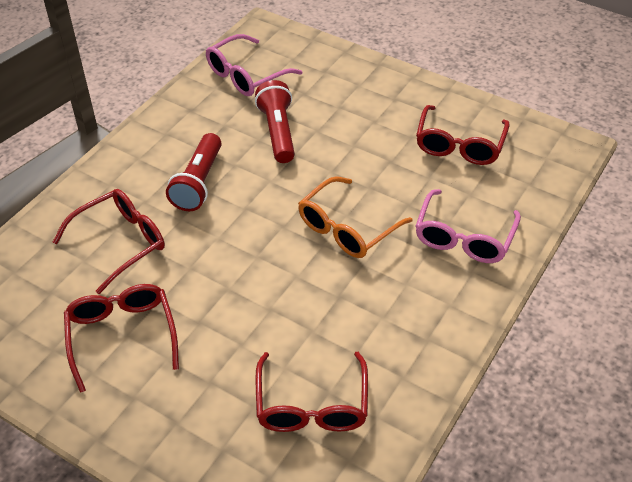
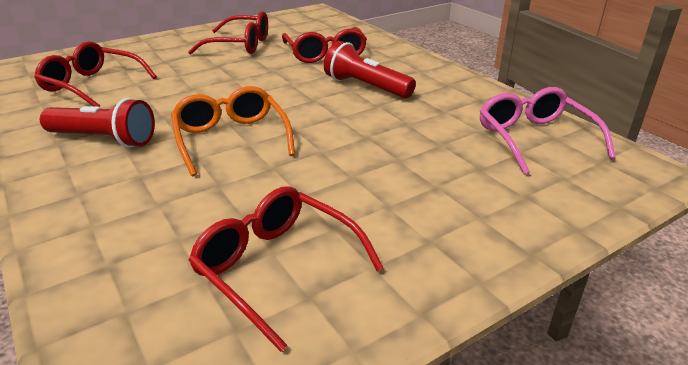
camera: 115 degrees right, 15 degrees down
red flashlight [255,80,295,163] -> red flashlight moved to [40,98,155,148]
pink glasses [415,189,521,263] -> none

